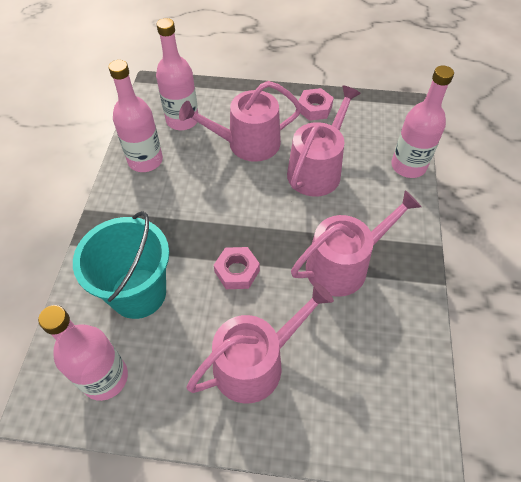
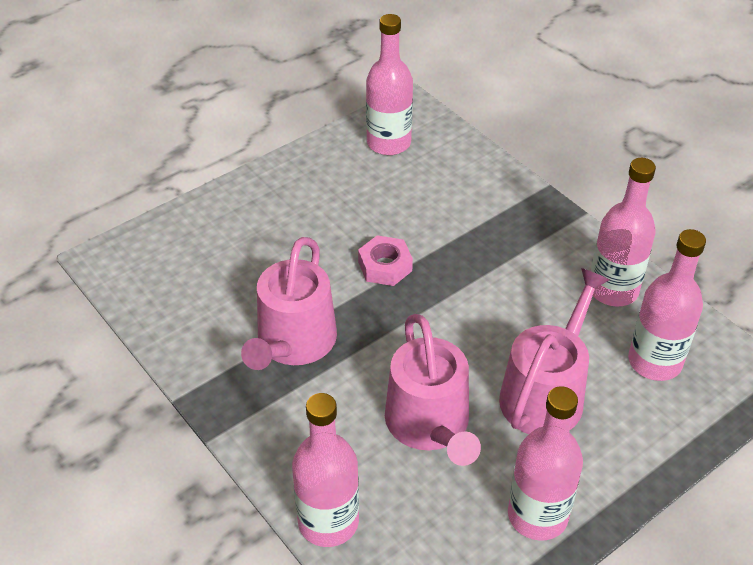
camera: 135 degrees right, 10 degrees down
turquoise bucket [73,211,169,319] -> none
pink watering can [187,282,334,403] -> none
pink nut [298,88,334,121] -> pink bottle [508,386,583,541]

